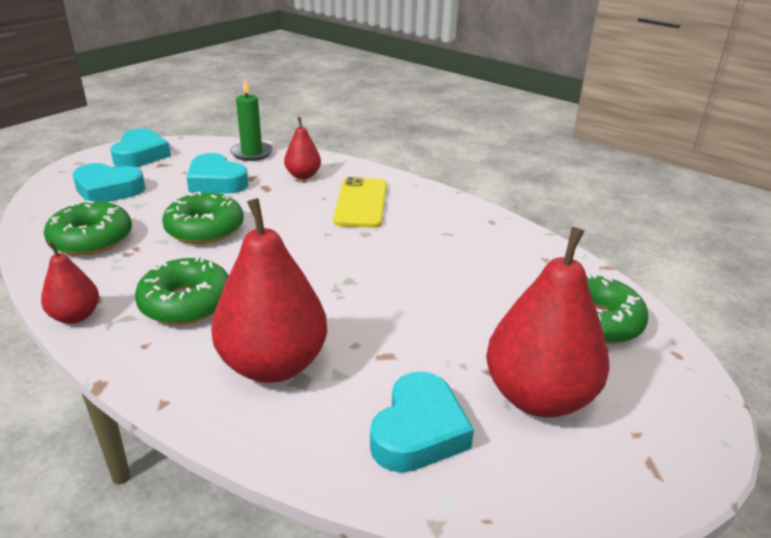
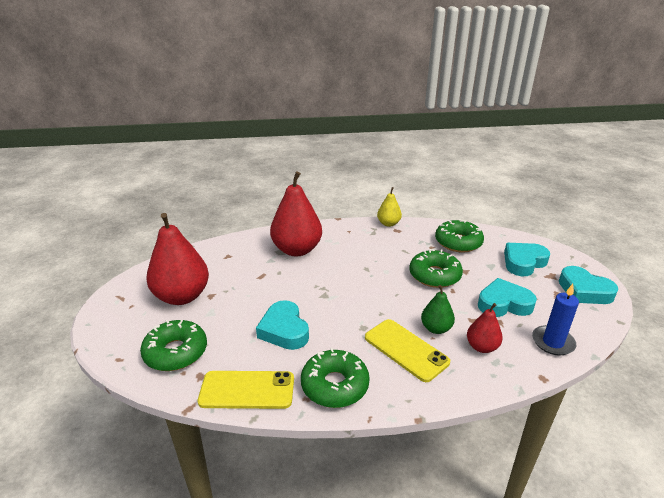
camera: 135 degrees right, 0 degrees up
red pear [41,241,99,324] -> yellow pear [377,187,402,227]
green donut [135,256,229,325] -> green donut moved to [301,348,370,408]
green candle [230,79,273,161] -> blue candle [532,284,579,356]
turquoise heart [370,371,474,473] -> turquoise heart moved to [256,300,309,350]
none -> yellow phone [198,371,294,409]
none -> green pear [421,285,455,334]

